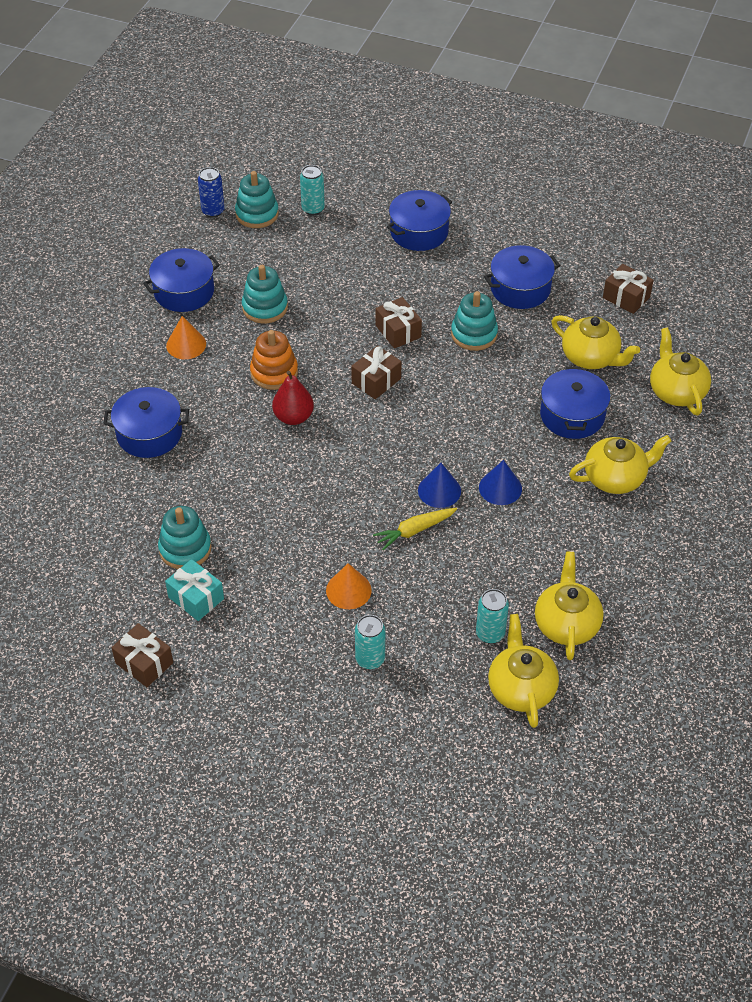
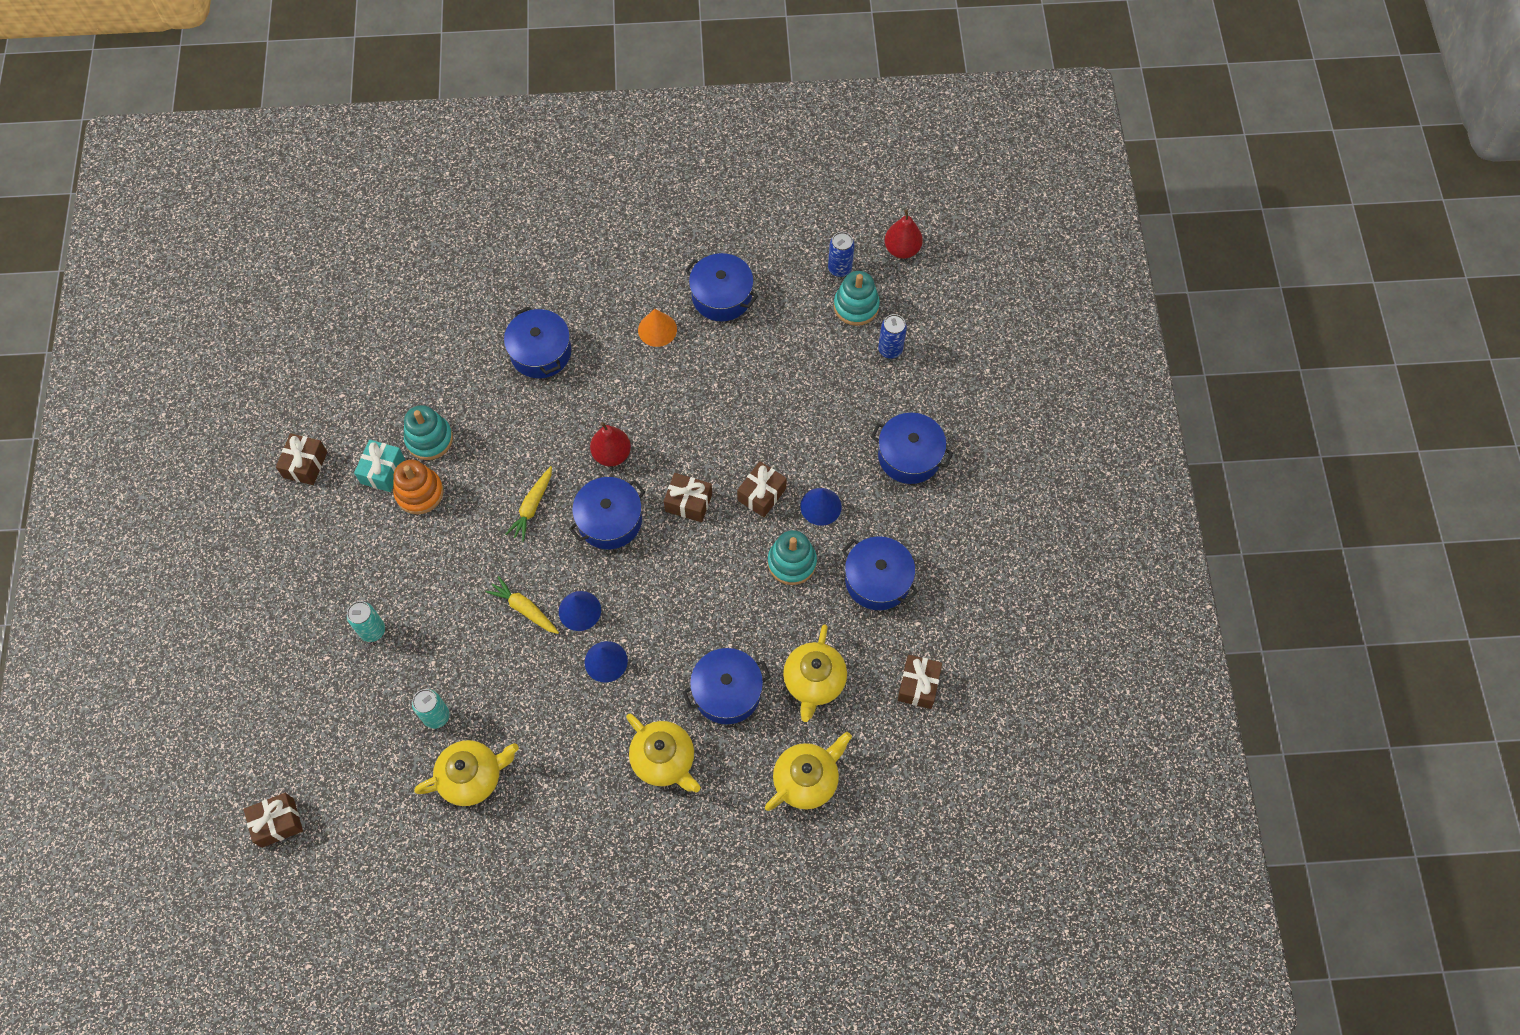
camera: 65 degrees right, 15 degrees up
turquoise stacking toy [242,265,288,324] -> none
orange stacking toy [250,330,298,390] -> orange stacking toy moved to [393,460,443,515]
turquoise can [300,165,325,215] -> blue can [878,314,907,359]
orange cone [326,563,372,609] -> none
yellow teapot [488,614,559,728] -> none
none -> brown gift [244,793,303,848]
none -> yellow carrot [505,466,552,542]
none -> blue pot [569,477,645,549]
none -> blue cone [800,488,842,526]
none -> red pear [885,209,923,259]

